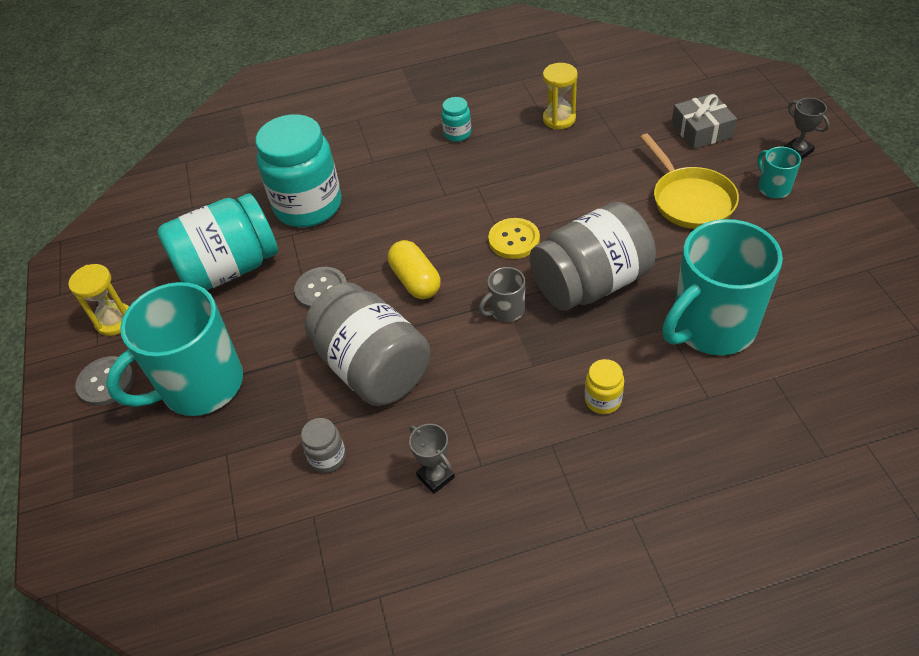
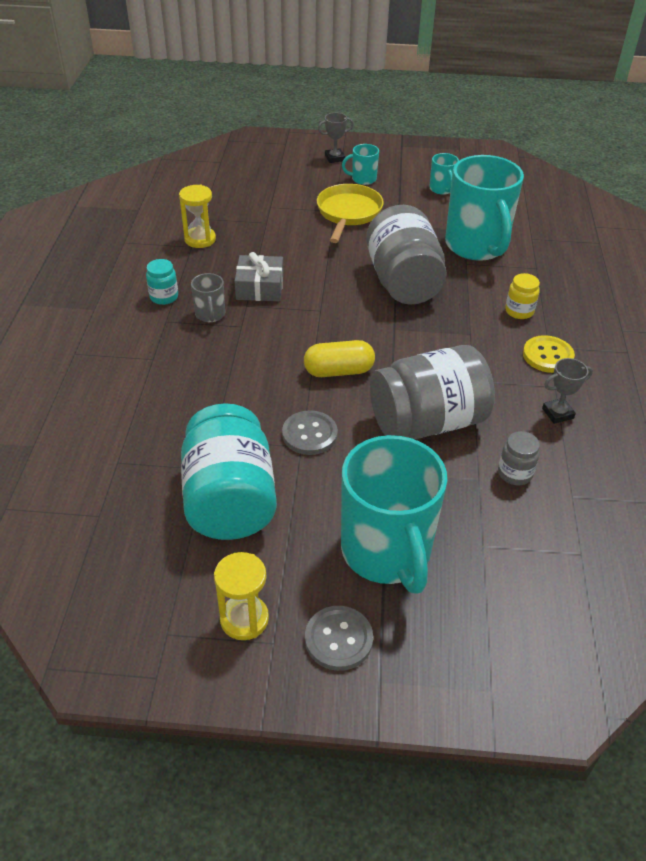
camera: 75 degrees left, 5 degrees down
turquoise jar [255,114,342,227] -> none
grey mug [479,267,525,322] -> grey mug moved to [191,273,225,322]
yellow button [488,218,540,259] -> yellow button moved to [523,335,575,373]
yellow pan [640,133,739,229] -> yellow pan turned 75 degrees counterclockwise [317,184,384,243]
grey gift [672,93,737,149] -> grey gift moved to [235,252,284,301]
none -> turquoise mug [430,153,459,195]

